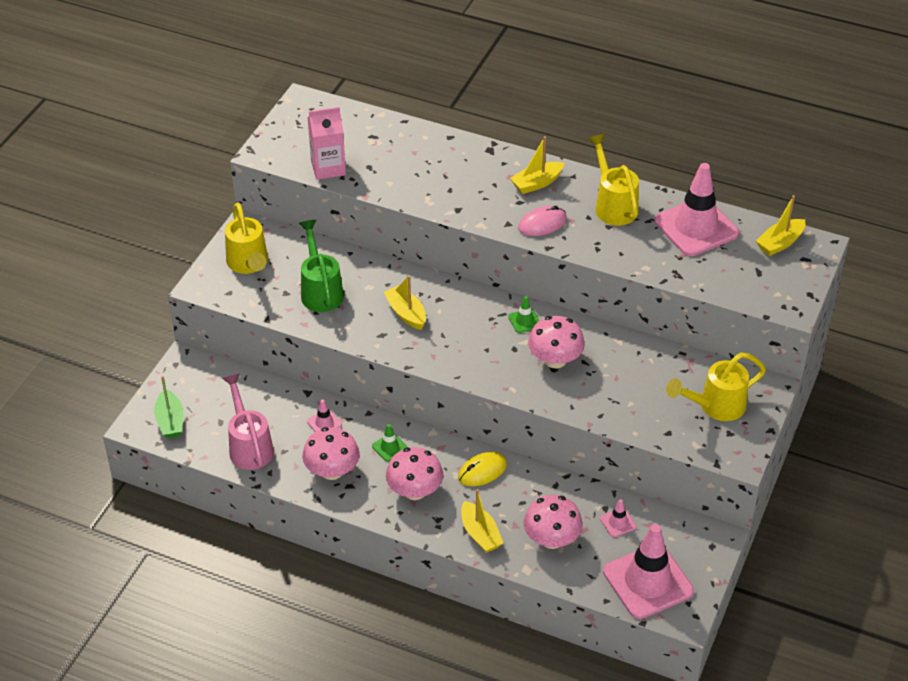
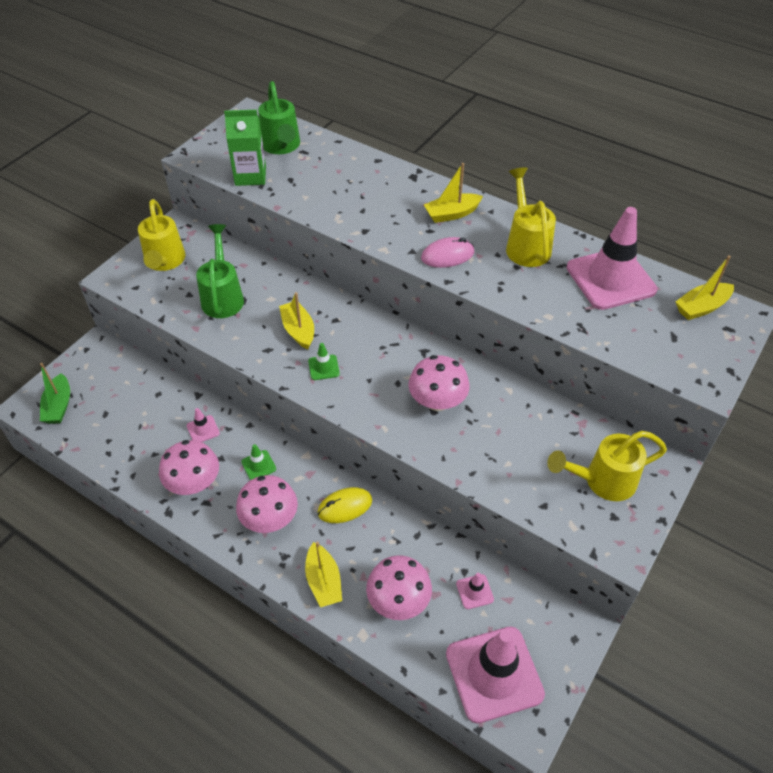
camera: 10 degrees right, 5 degrees up
pink watering can [222,374,274,470] -> none
pink carton [308,107,346,180] -> green carton [224,110,266,186]
green traffic cone [508,296,540,333] -> green traffic cone moved to [308,343,340,380]
none -> green watering can [258,81,300,154]

